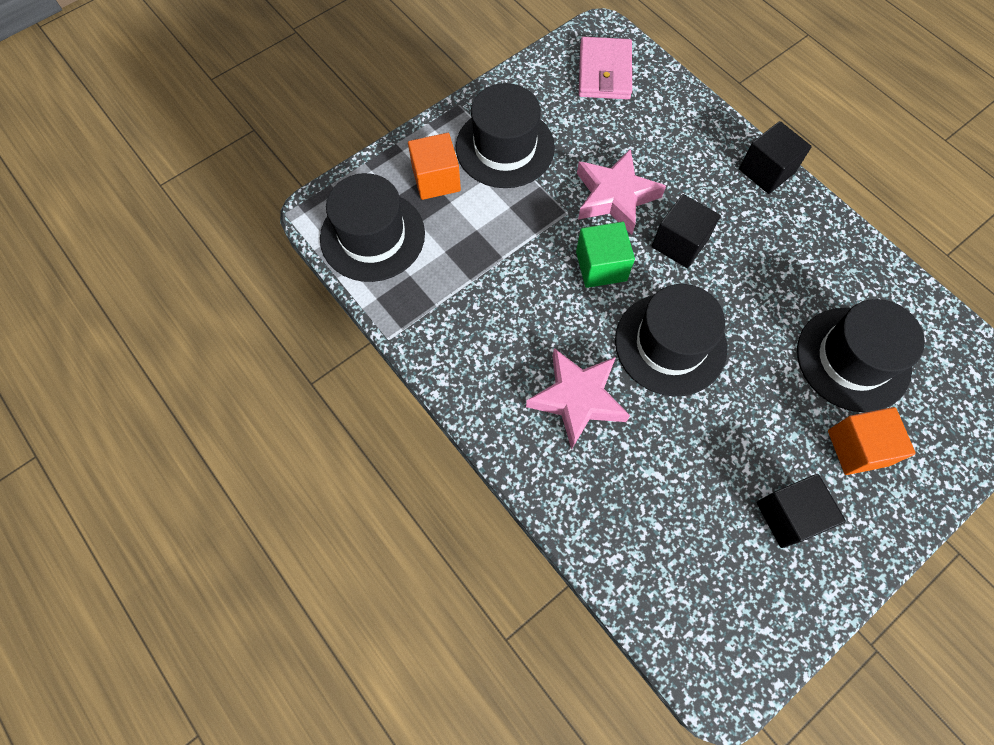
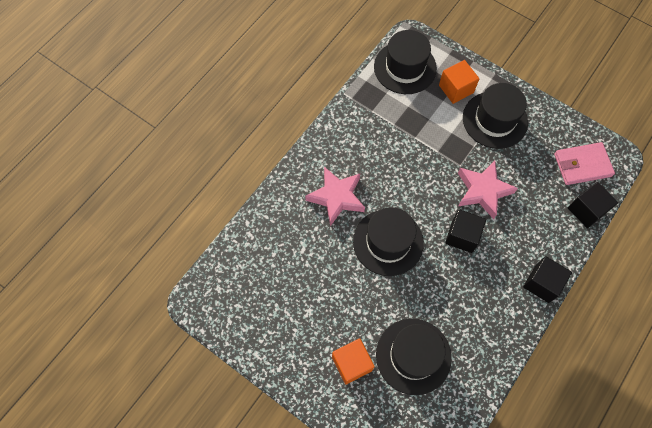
camera: 75 degrees right, 0 degrees up
green cube [576,222,635,288] -> none
black cube [757,474,846,548] -> black cube moved to [568,182,618,228]

